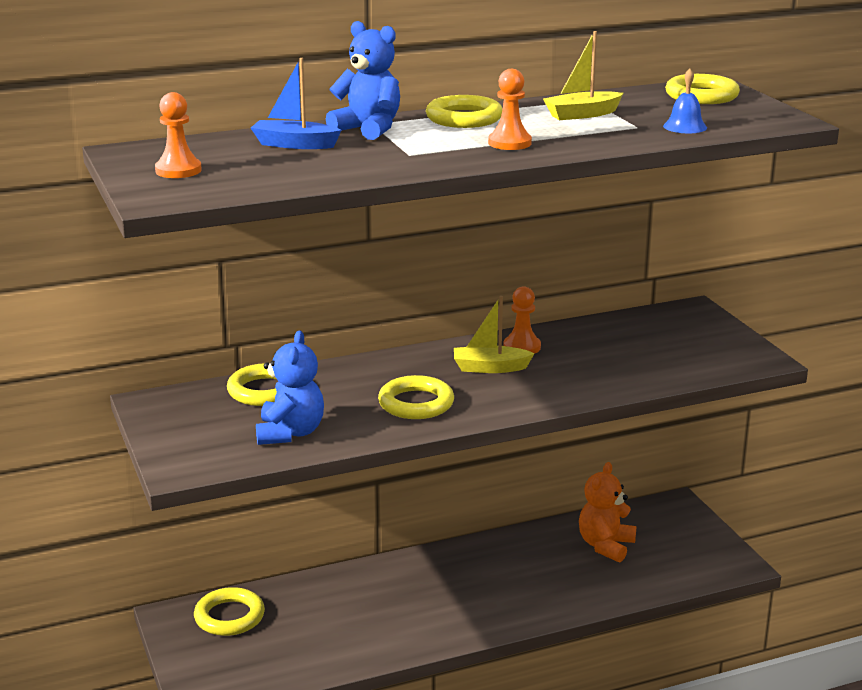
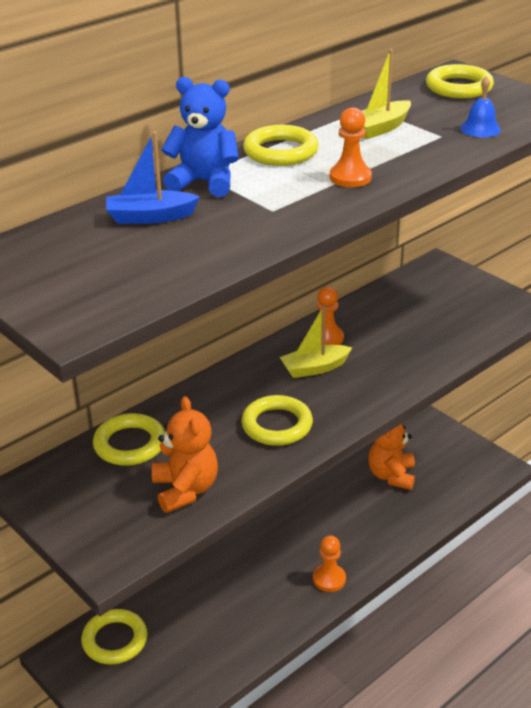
camera: 20 degrees left, 10 degrees up
orange pawn [155,92,202,178] -> orange pawn moved to [313,535,346,592]
blue teddy bear [256,331,324,445] -> orange teddy bear [152,396,218,513]

